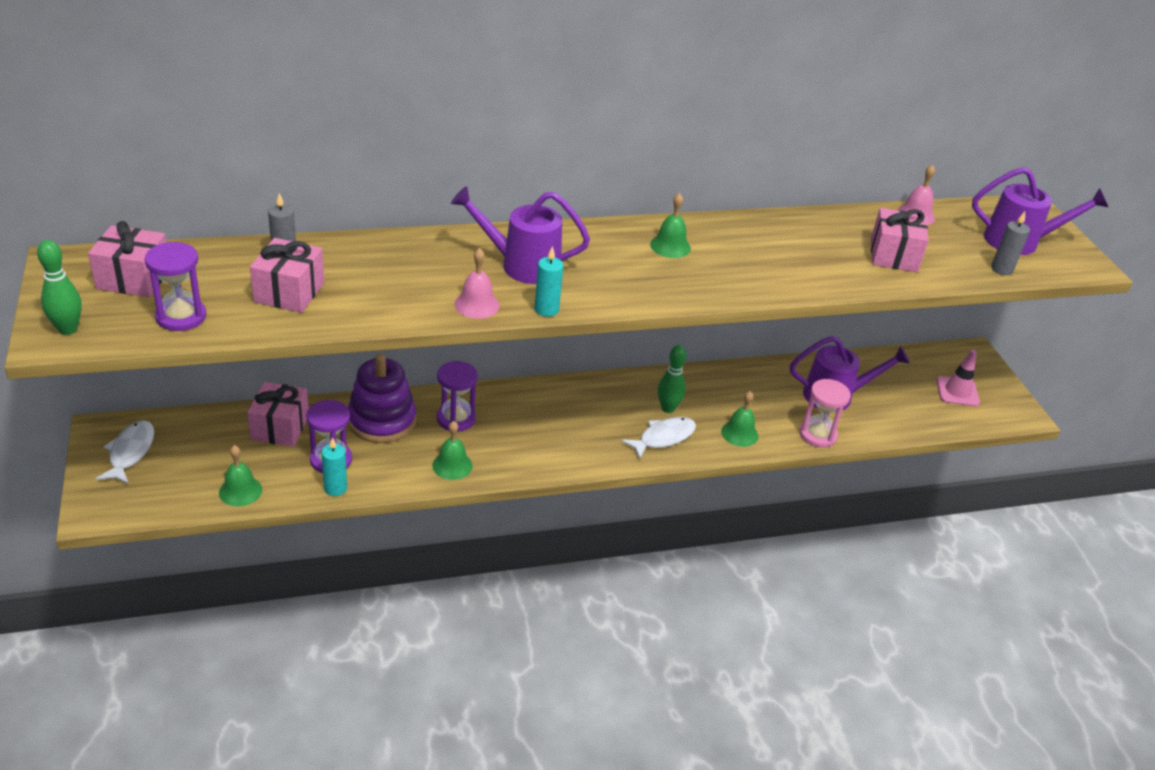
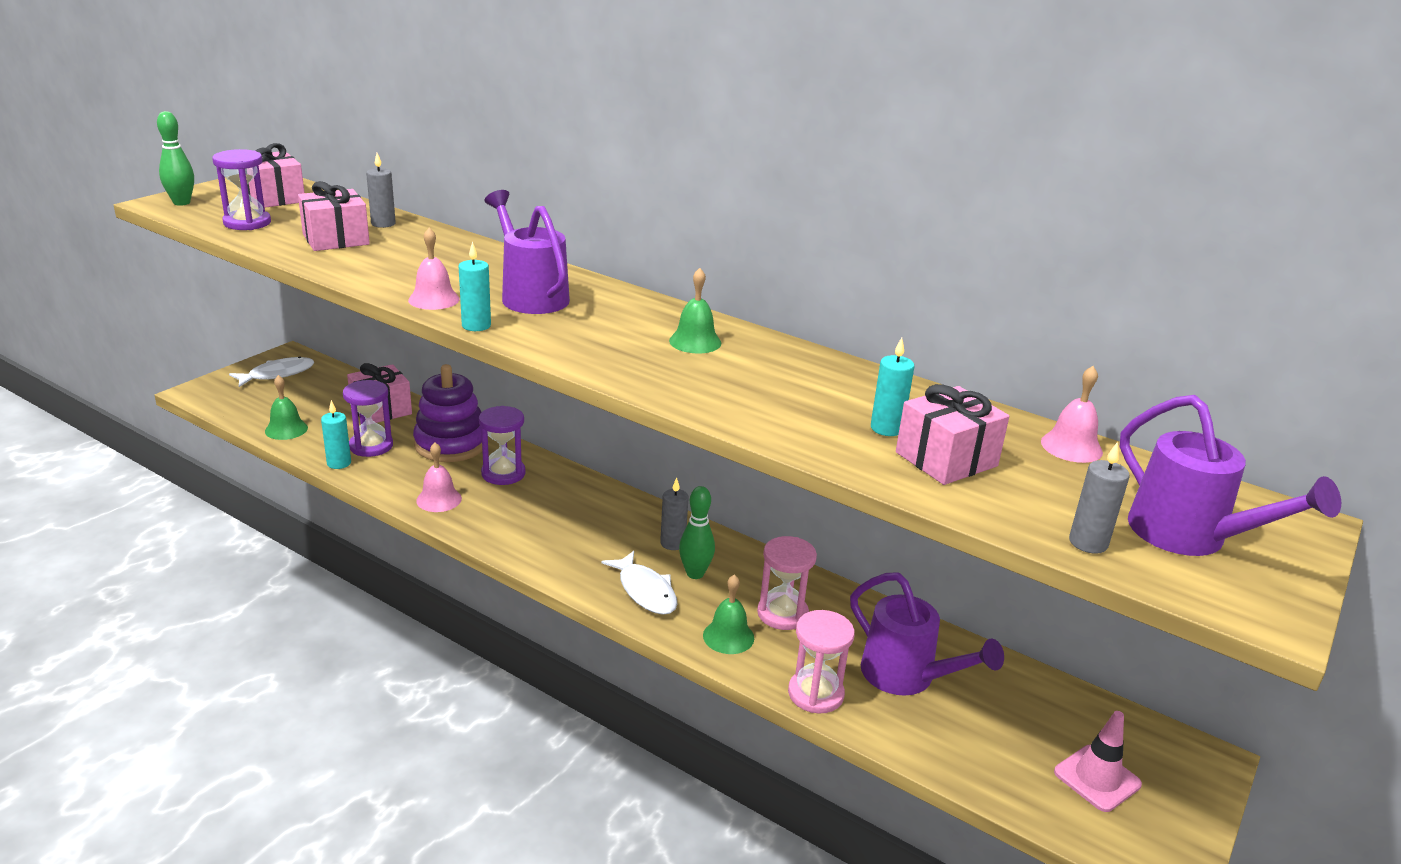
camera: 50 degrees right, 10 degrees down
green bell [432,421,472,480] -> pink bell [416,442,462,512]
white fish [621,417,696,459] -> white fish turned 45 degrees clockwise [602,551,678,615]
none -> grey candle [660,478,689,550]
none -> pink hourglass [757,536,817,630]
none -> turquoise candle [871,337,914,436]

